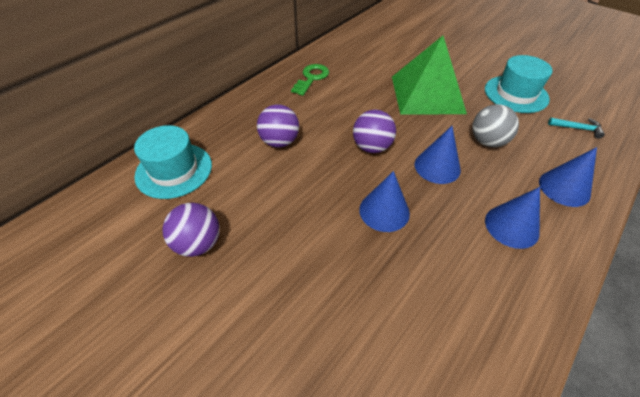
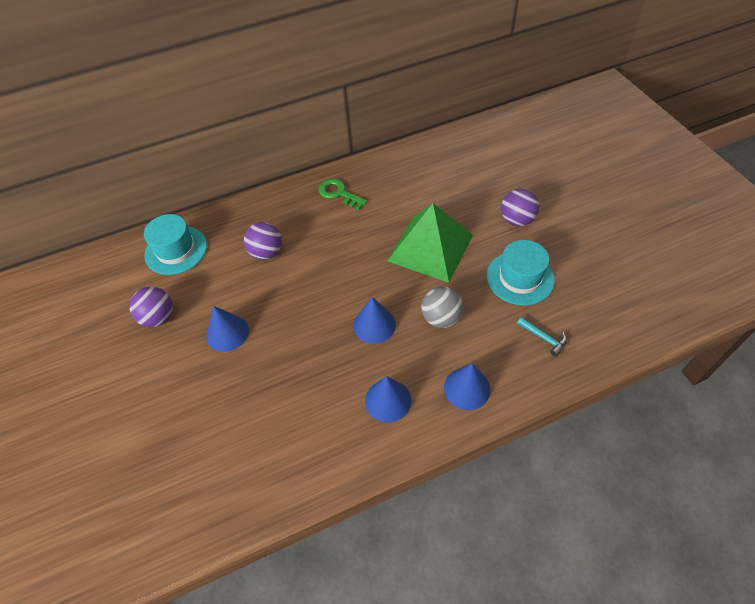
camera: 30 degrees right, 5 degrees up
green key [291,64,329,96] -> green key turned 105 degrees counterclockwise [318,179,367,210]
purple ball [353,110,396,153] -> purple ball moved to [501,189,539,226]
blue cone [359,171,410,232] -> blue cone moved to [207,306,249,352]

